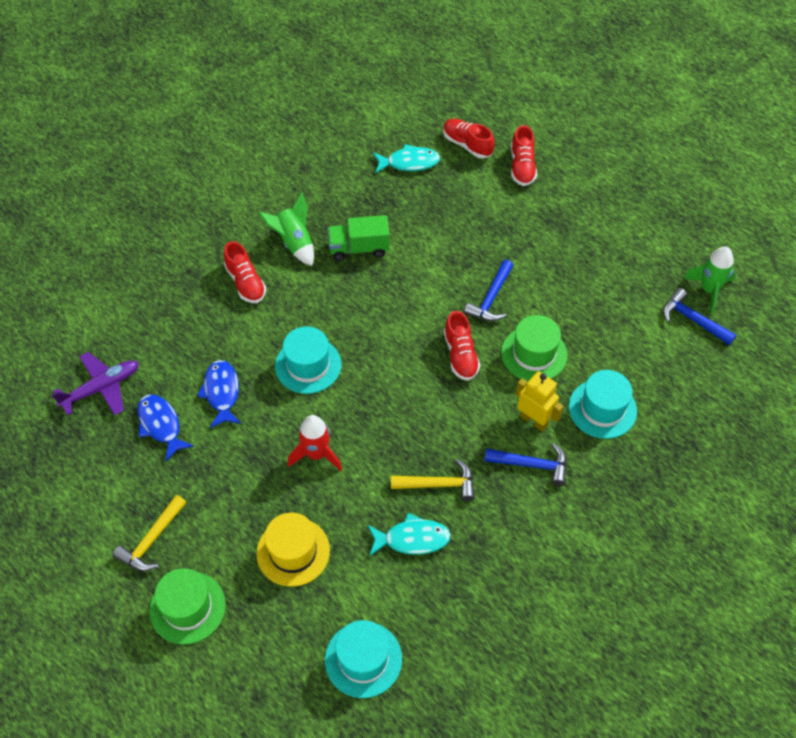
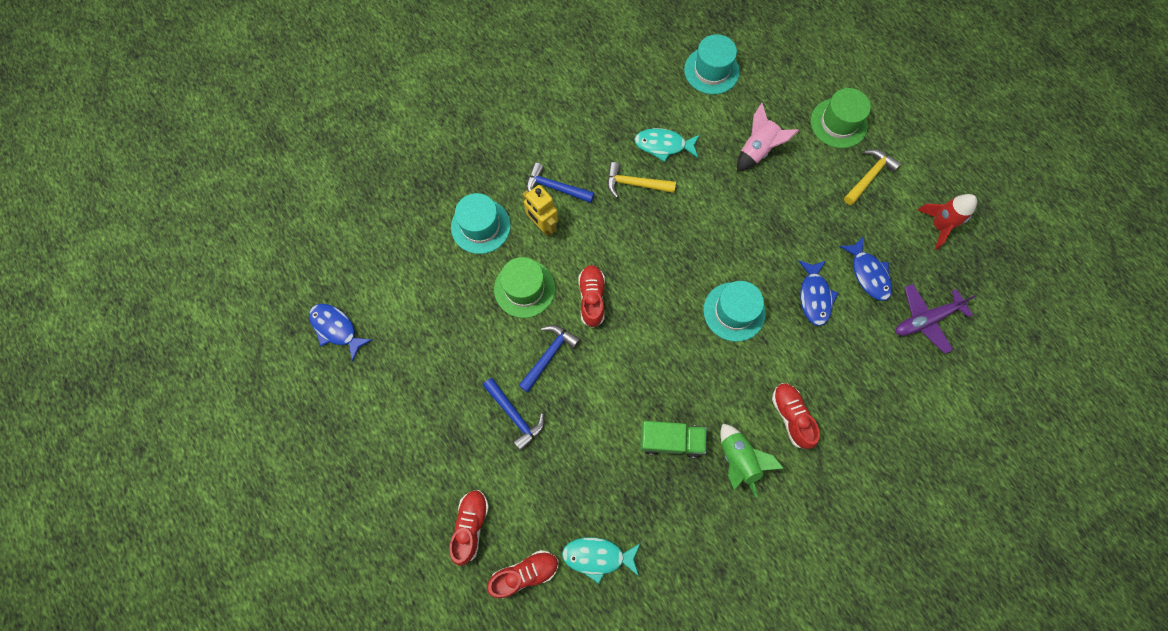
camera: 170 degrees left, 15 degrees up
yellow hat [256,513,330,587] -> pink rocket [737,103,799,172]
red rocket [288,415,342,471] -> red rocket moved to [917,194,977,250]
red shoe [443,119,494,159] -> red shoe turned 75 degrees counterclockwise [487,550,559,598]
blue hammer [663,288,736,345] -> blue hammer moved to [483,378,544,451]
green rocket [684,247,735,313] -> blue fish [309,303,373,361]

